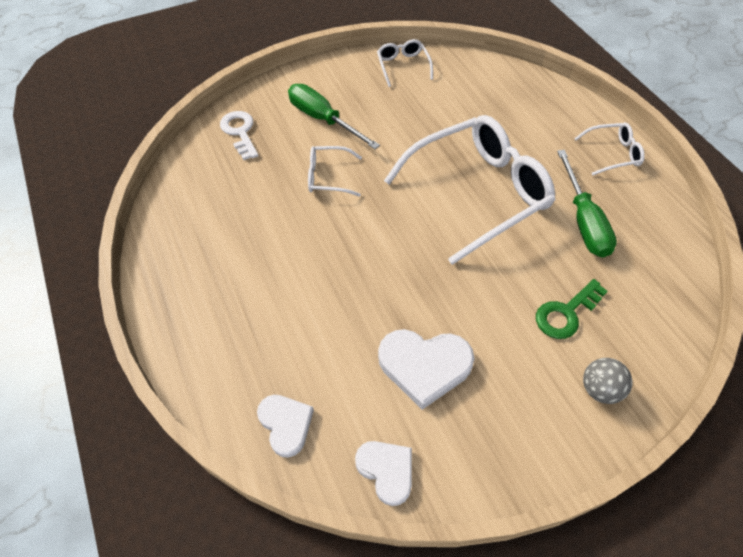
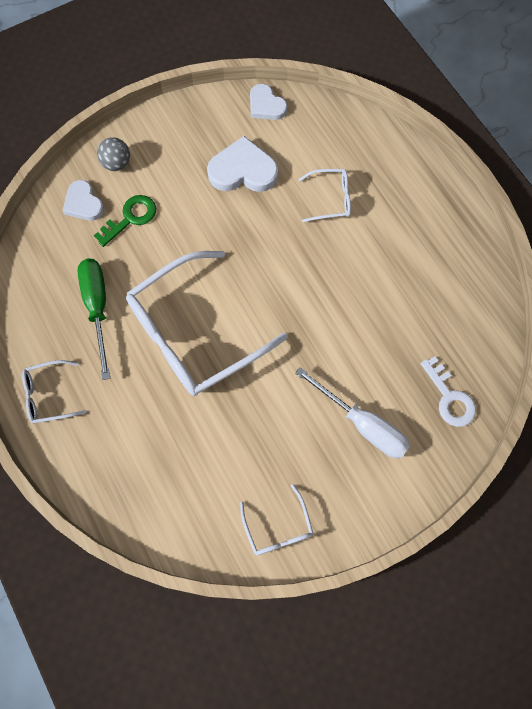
camera: 175 degrees right, 15 degrees up
white heart [257,395,314,458] -> white heart moved to [62,180,104,221]
green screwdriver [288,84,380,149] -> white screwdriver [295,367,410,458]
white glasses [308,146,362,197] -> white glasses moved to [298,169,351,222]

